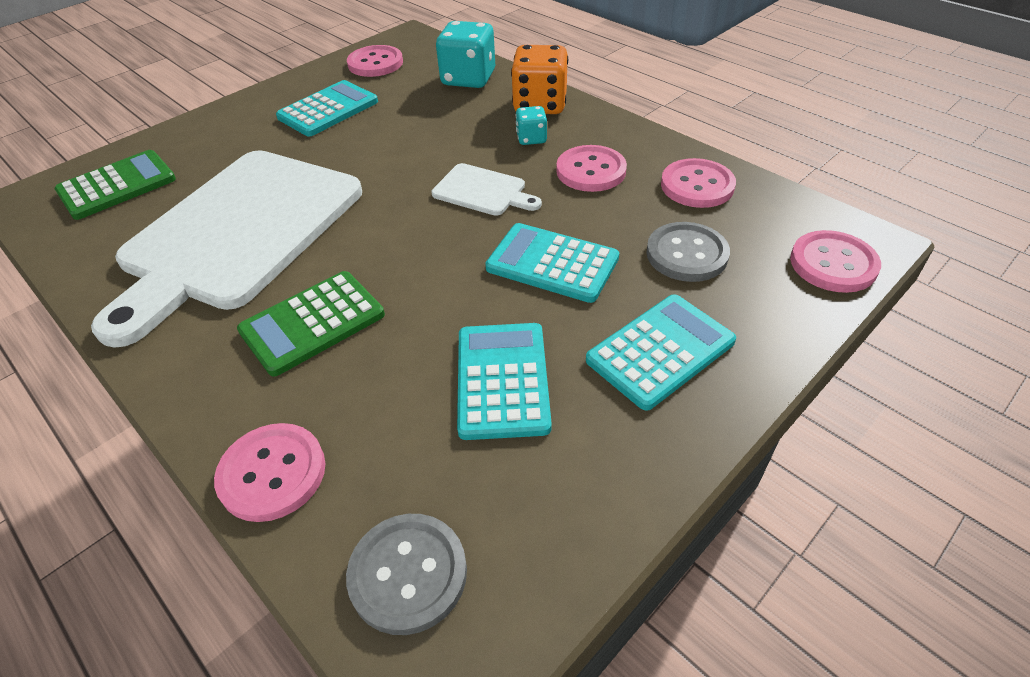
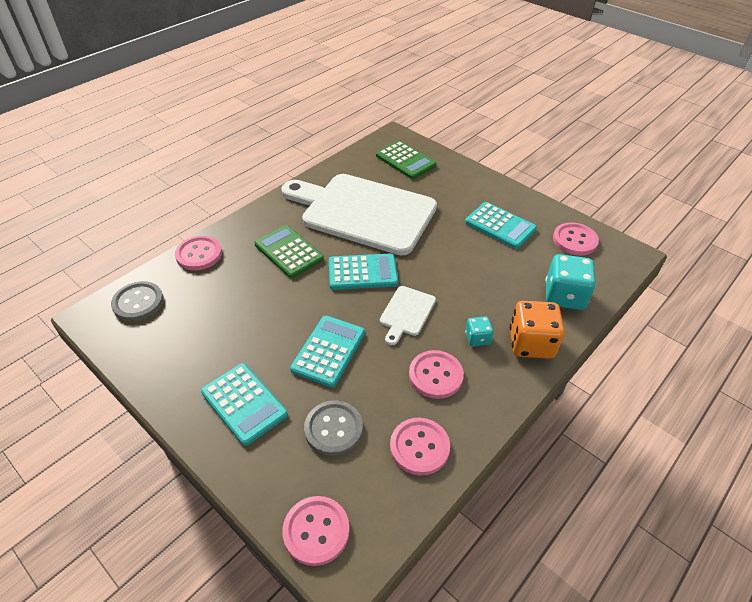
camera: 85 degrees right, 0 degrees up
turquoise calculator [457,323,552,440] -> turquoise calculator moved to [329,253,398,290]

